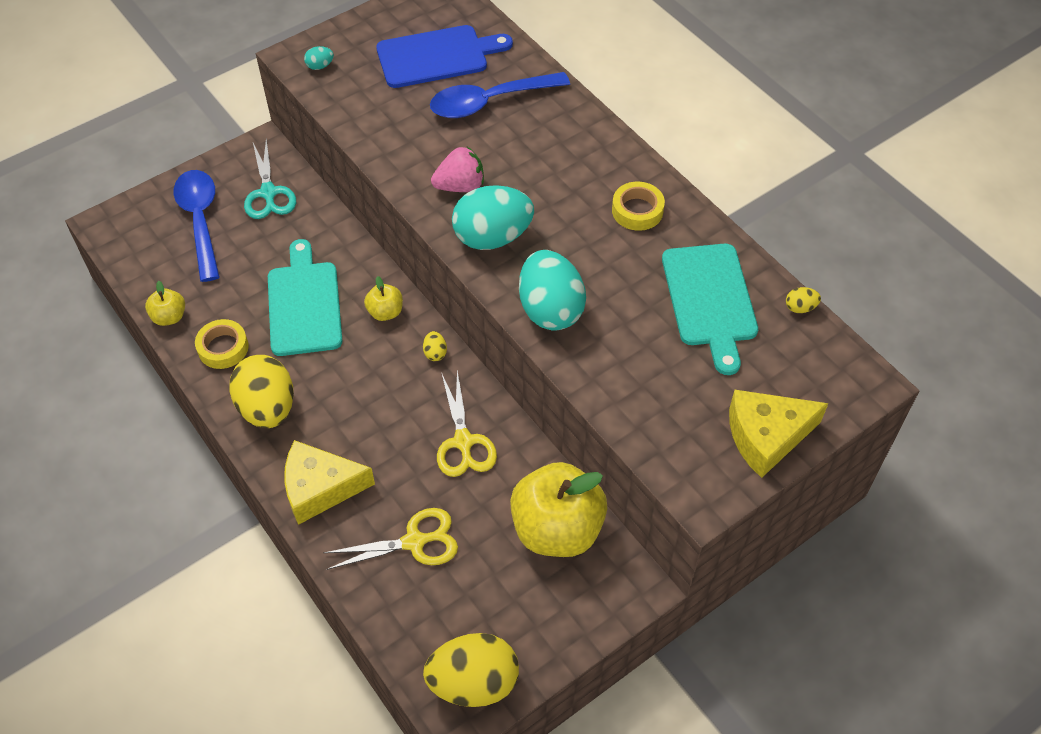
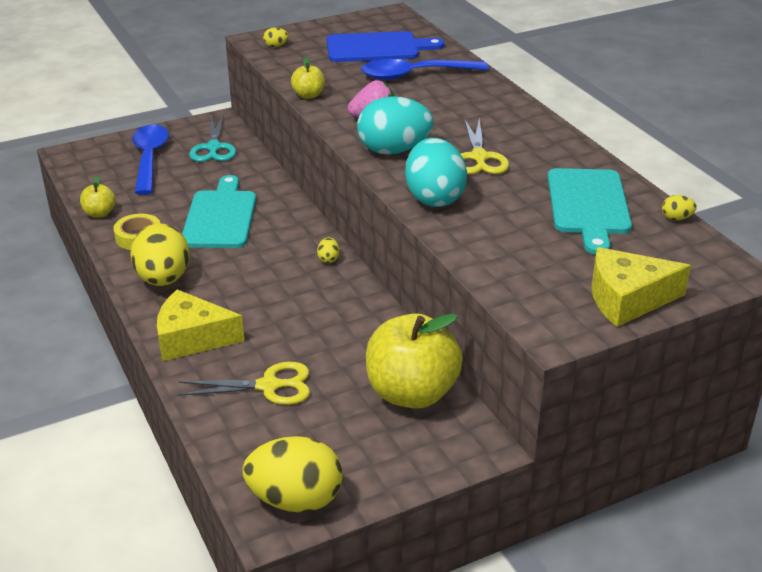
camera: 10 degrees right, 20 degrees down
turquoise egg [304,46,334,70] -> yellow egg [263,27,289,47]
yellow apple [364,276,403,321] -> yellow apple moved to [291,57,325,99]
yellow scissors [437,370,497,477] -> yellow scissors moved to [461,118,509,174]
yellow tape [612,182,665,231] -> none

